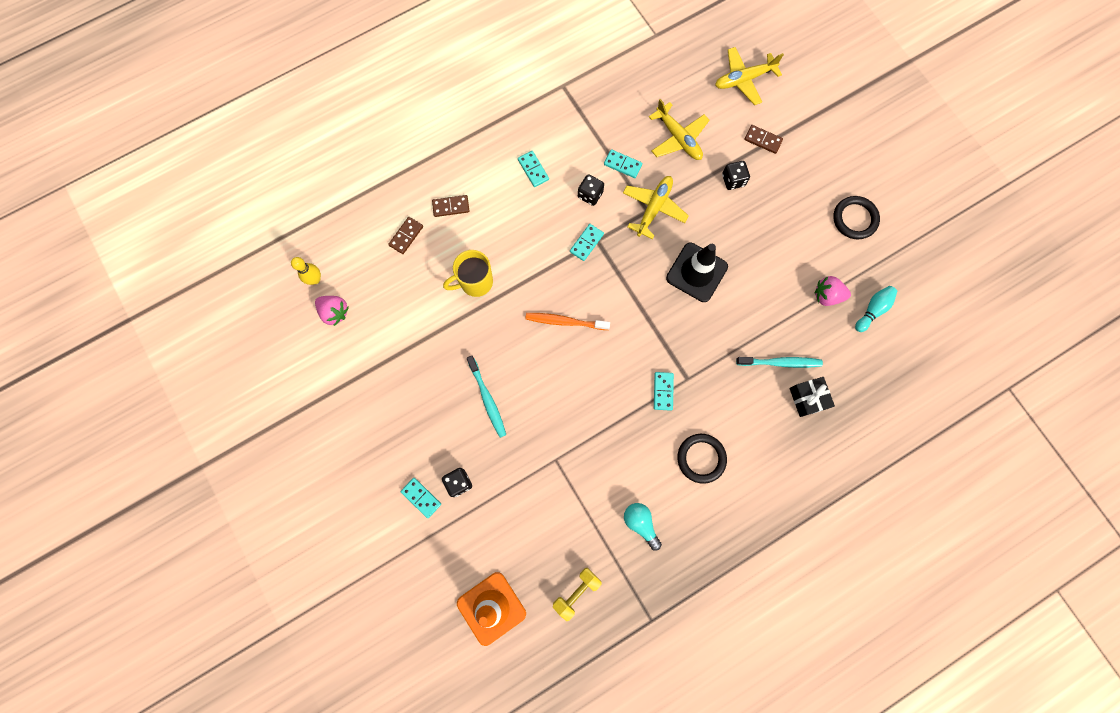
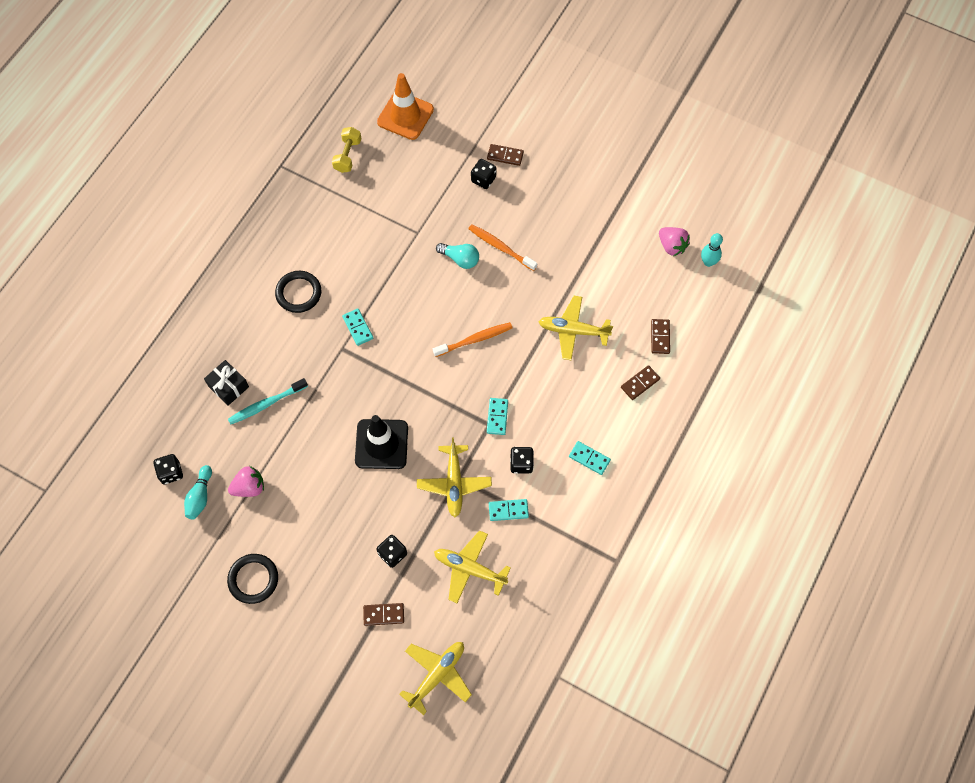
camera: 150 degrees right, 10 degrees down
yellow bowling pin [291,257,321,285] -> turquoise bowling pin [701,233,723,267]
pink strawberry [315,296,349,326] -> pink strawberry turned 135 degrees counterclockwise [659,227,690,256]
turquoise domino [401,478,441,518] -> brown domino [487,144,524,166]
yellow mug [443,250,493,297] -> yellow plane [538,296,613,360]
turquoise toothbrush [467,356,506,438] -> orange toothbrush [468,224,537,271]
turquoise light bulb [624,503,662,551] -> turquoise light bulb moved to [436,243,479,269]
none -> black dice [153,454,183,484]

